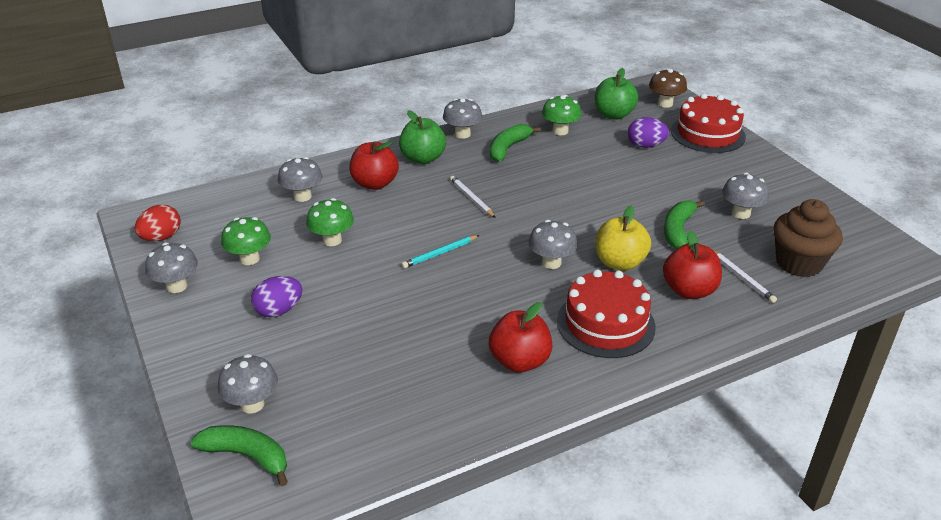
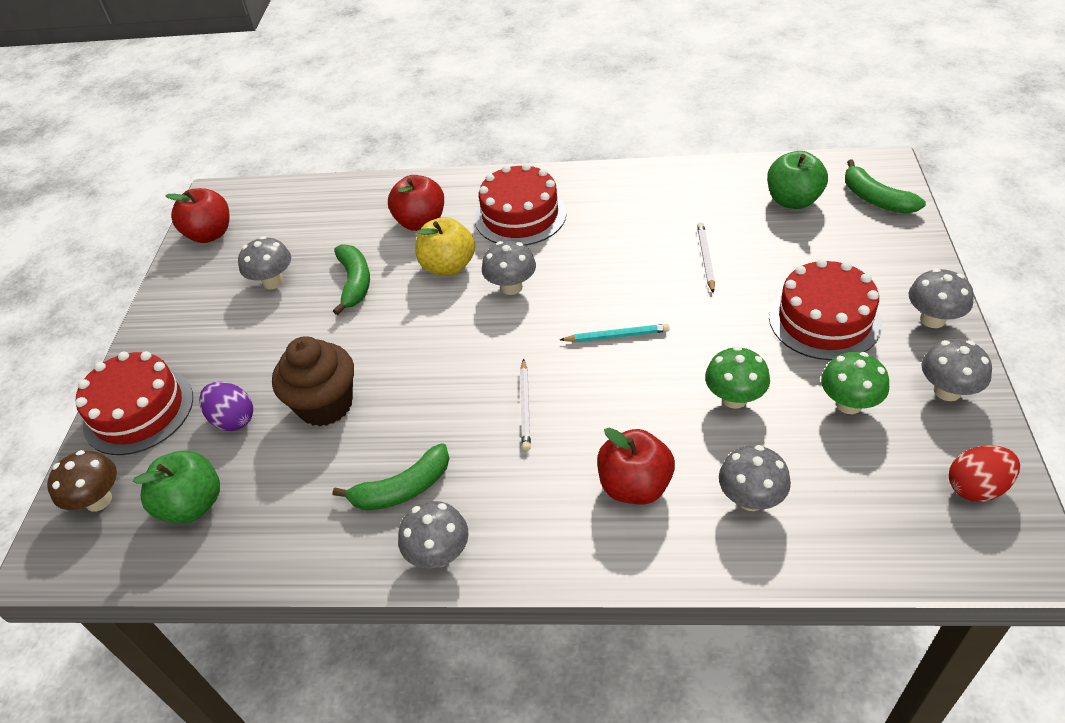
camera: 145 degrees left, 10 degrees up
grey mushroom [218,354,278,413] -> grey mushroom moved to [908,268,974,328]
purple egg [251,276,302,317] -> red cake [769,259,882,360]
green apple [399,110,446,164] -> green apple moved to [767,151,828,209]
red apple [489,302,553,372] -> red apple moved to [165,188,229,243]
green mushroom [542,95,581,135] -> none
green banana [664,200,705,249] -> green banana turned 60 degrees counterclockwise [333,244,370,315]
white pencil [714,251,777,303] -> white pencil moved to [697,223,715,293]
brown cupcake [773,199,843,277] -> brown cupcake moved to [272,336,354,427]

